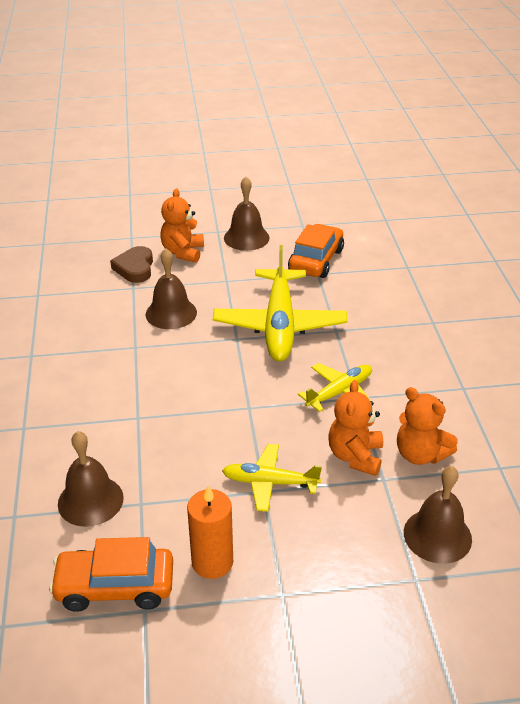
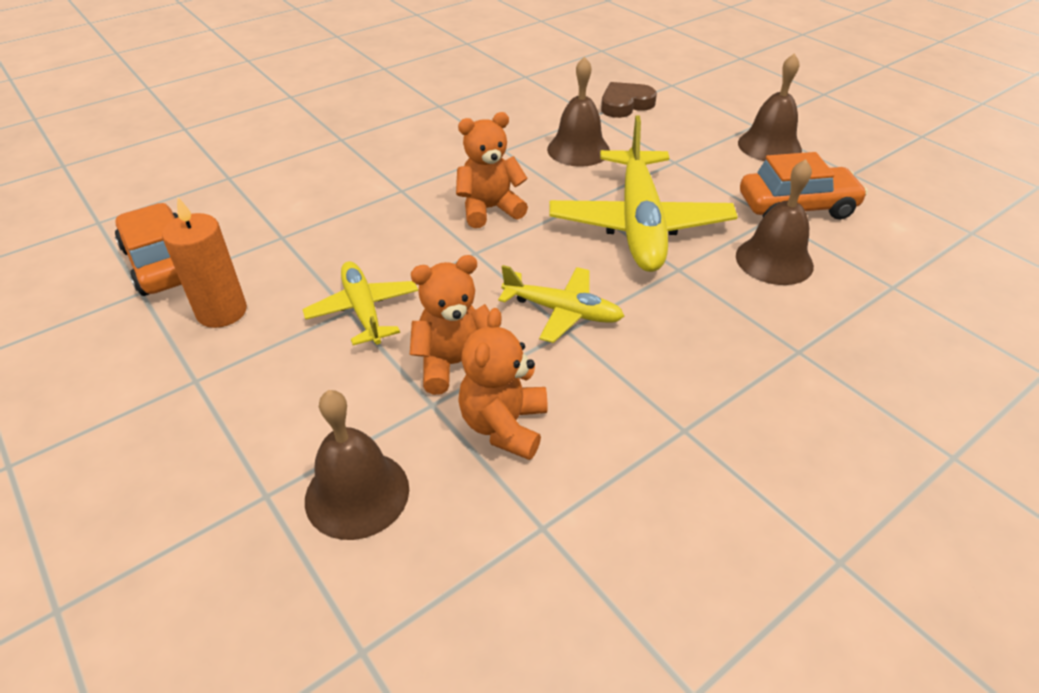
camera: 60 degrees right, 5 degrees up
brown bell [58,431,124,527] -> brown bell moved to [736,159,814,285]
orange teddy bear [160,188,204,263] -> orange teddy bear moved to [456,112,528,228]
yellow plane [213,245,347,361] -> yellow plane turned 60 degrees counterclockwise [550,115,738,272]

